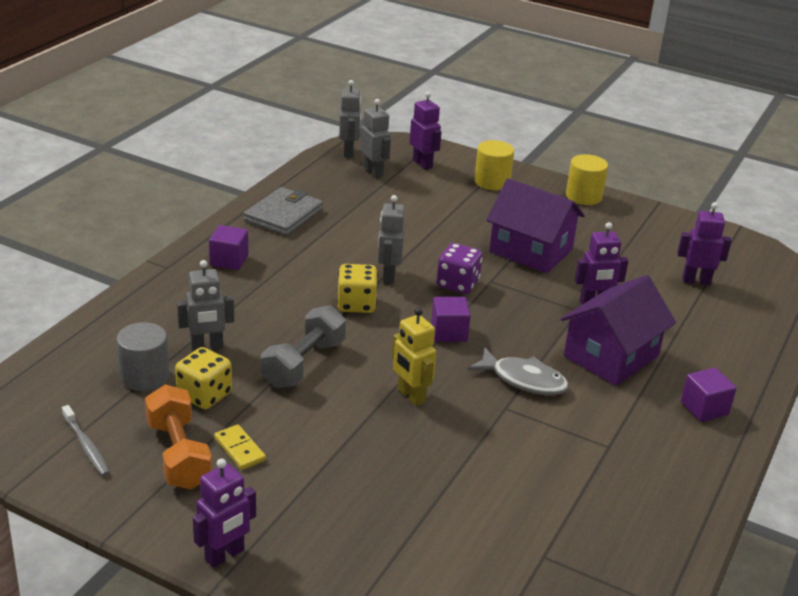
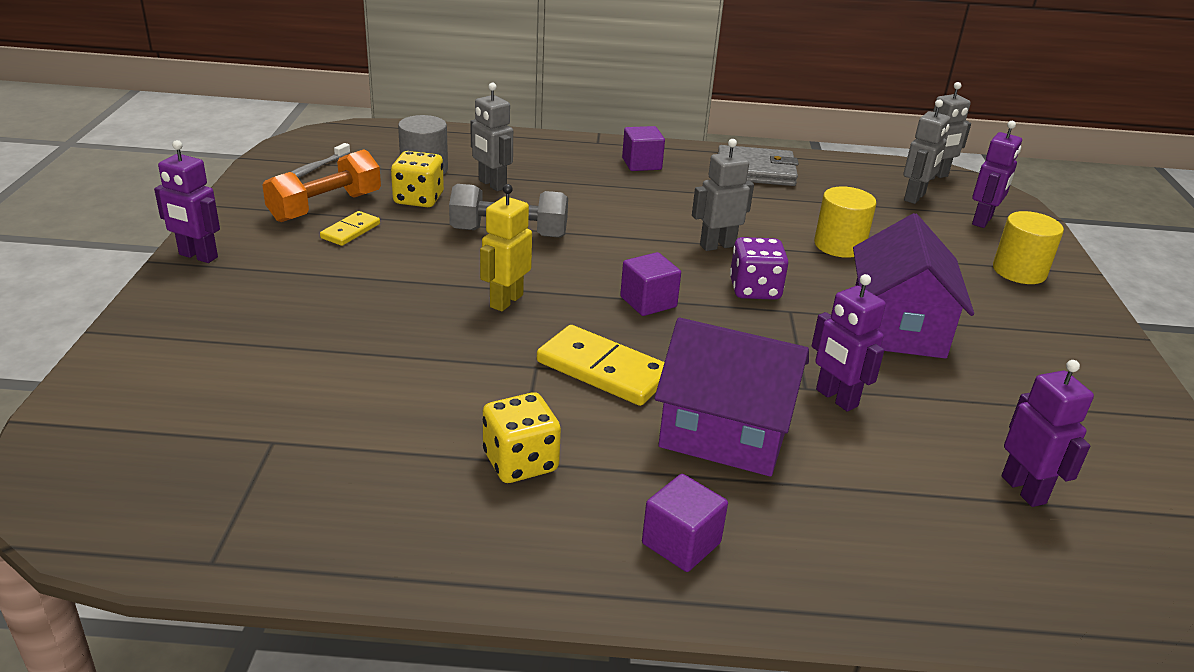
camera: 65 degrees right, 0 degrees up
yellow dice [337,264,378,313] -> yellow dice moved to [483,393,561,483]
grey fish [467,347,569,395] -> yellow domino [537,325,664,406]
yellow cylinder [566,154,608,205] -> yellow cylinder moved to [814,186,876,258]

